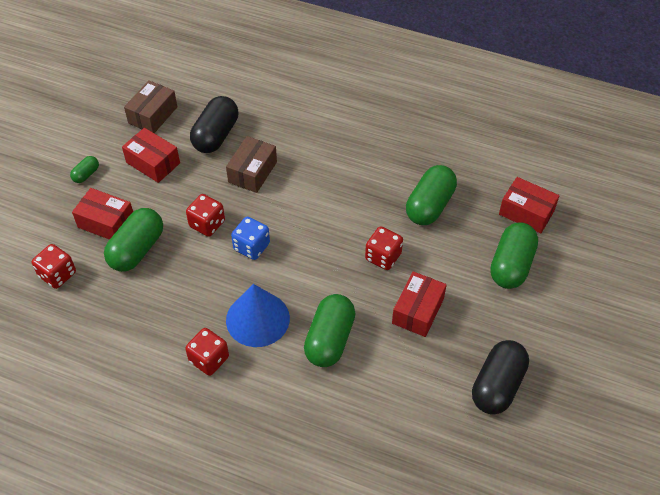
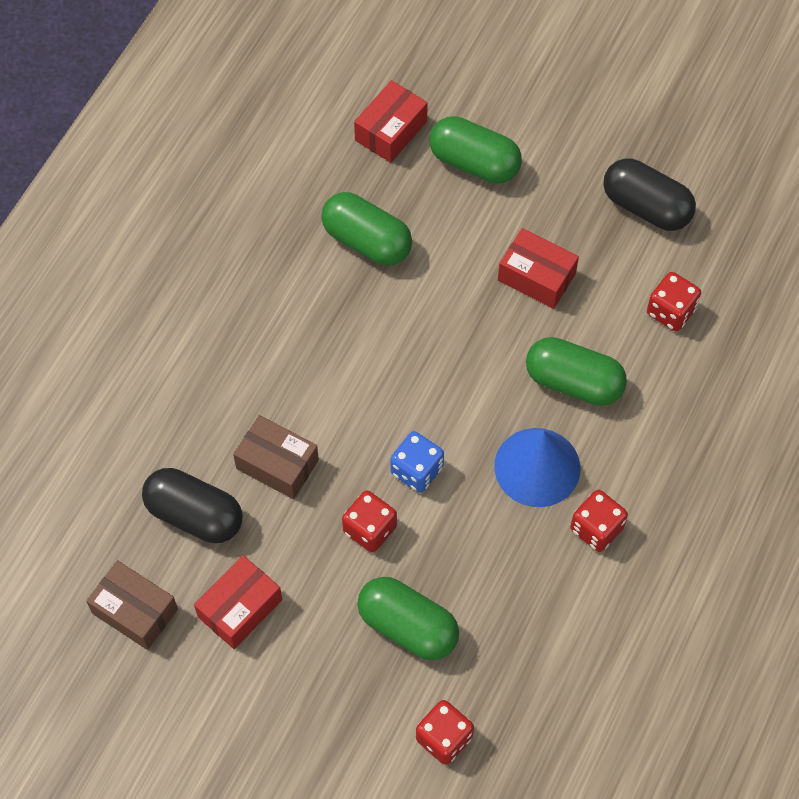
camera: 85 degrees left, 10 degrees up
green capsule [70,156,99,183] -> none
red box [72,188,133,240] -> none
red dice [365,226,403,270] -> red dice moved to [647,272,701,331]

